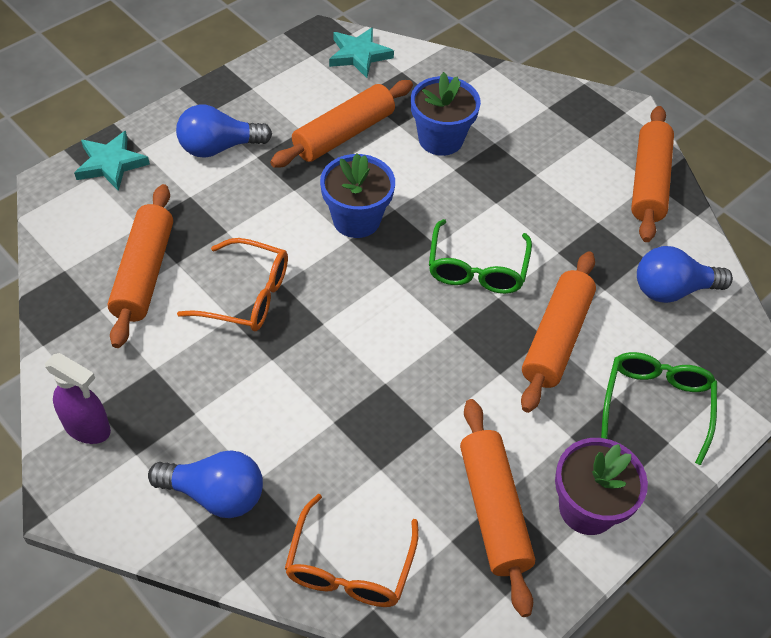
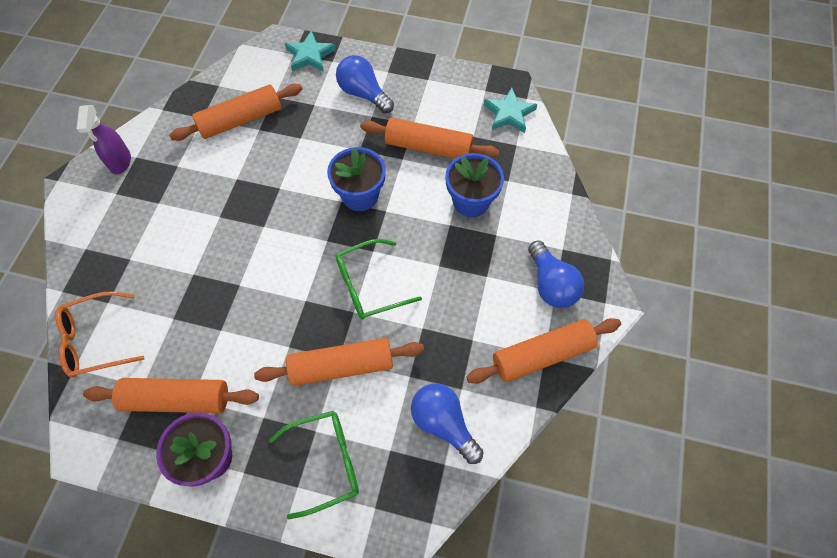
camera: 60 degrees right, 10 degrees up
blue light bulb [148,451,263,518] -> blue light bulb moved to [528,240,584,308]
orange glasses [177,238,288,331] -> none
orange rolling pin [460,399,535,617] -> orange rolling pin turned 45 degrees clockwise [83,378,259,413]

